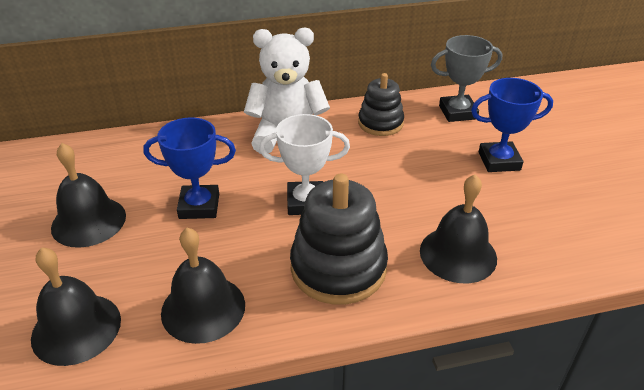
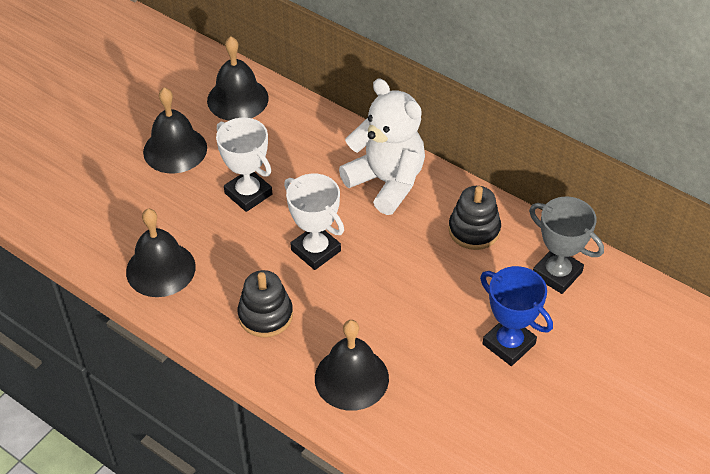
camera: 50 degrees right, 10 degrees up
black bell [31,247,121,366] -> black bell moved to [207,37,269,121]
blue trophy [143,117,236,219] -> white trophy [216,118,272,212]
black stacking toy [290,174,388,305] -> black stacking toy [237,270,293,338], size x0.63

